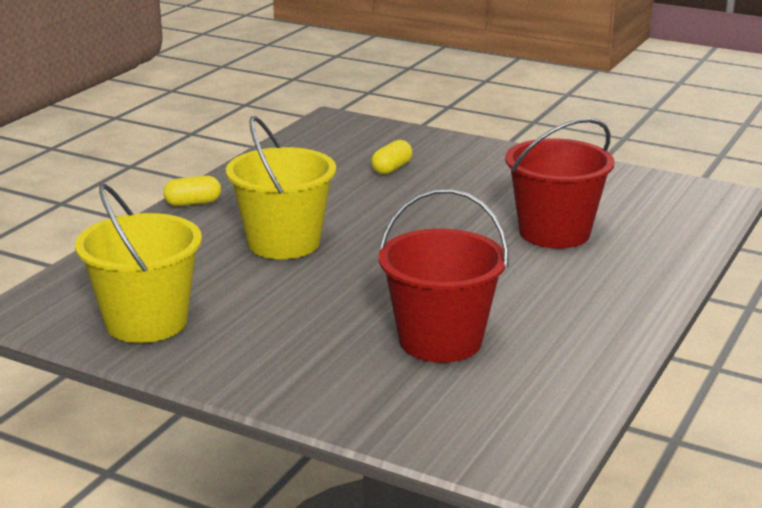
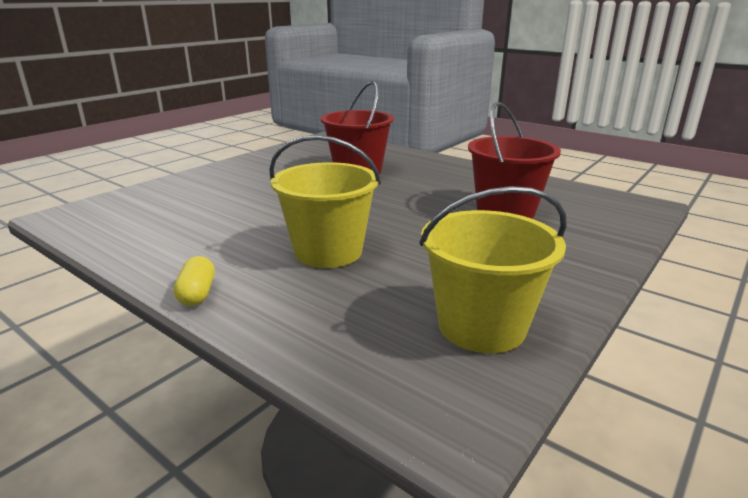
camera: 80 degrees left, 0 degrees up
yellow capsule [371,140,413,174] -> none

